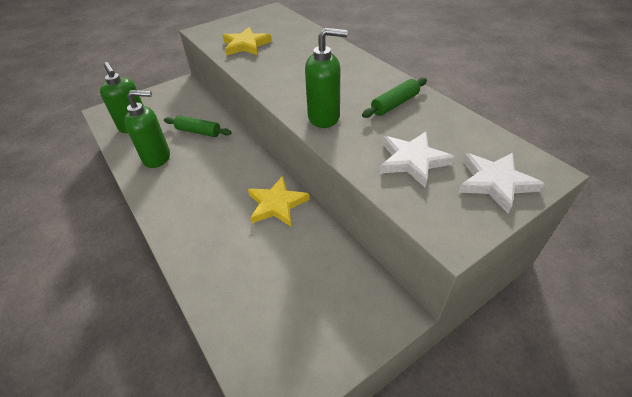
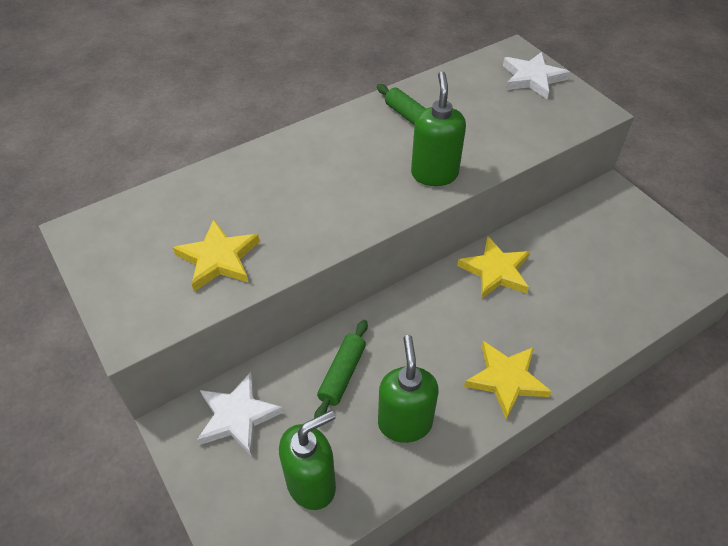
camera: 90 degrees left, 5 degrees up
white star [380,132,455,187] -> white star moved to [197,372,284,456]
none -> yellow star [464,341,552,419]

